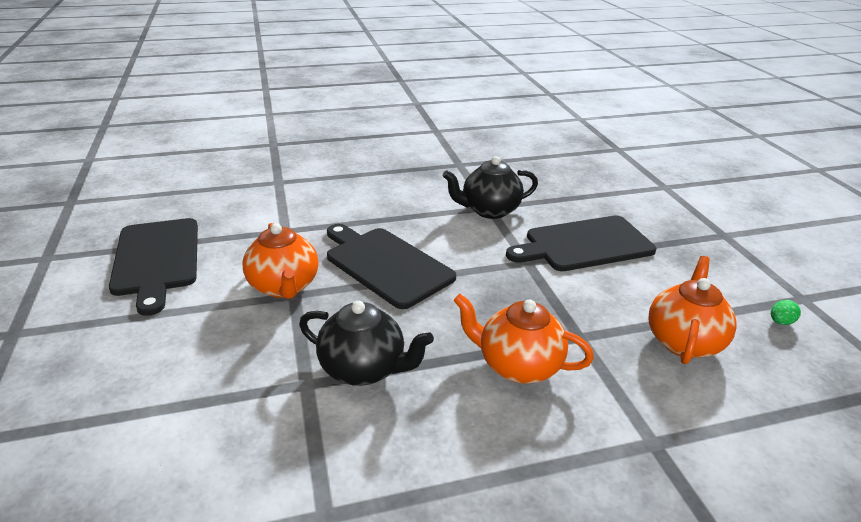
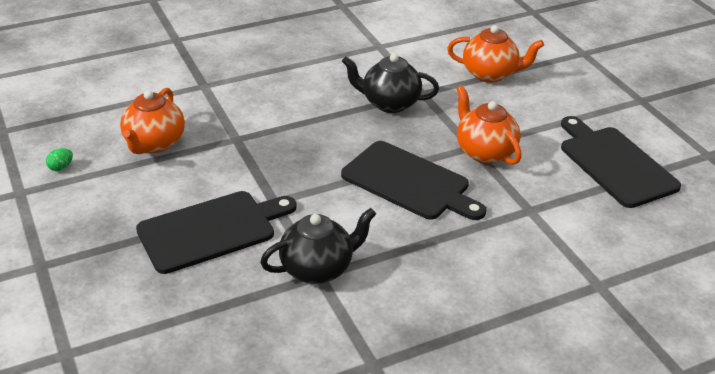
camera: 170 degrees right, 5 degrees up
orange teapot [454,294,594,384] -> orange teapot moved to [447,25,544,83]

